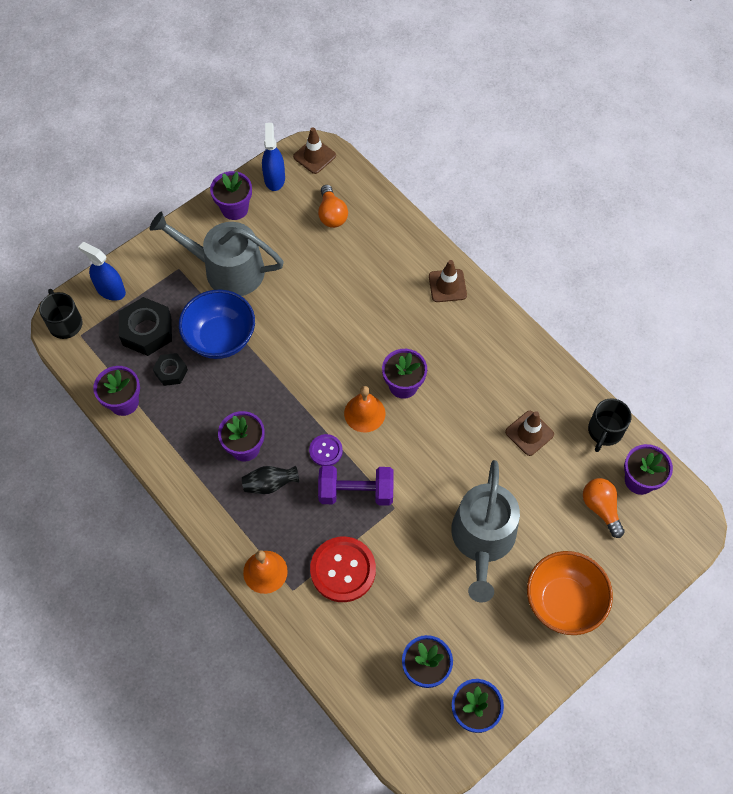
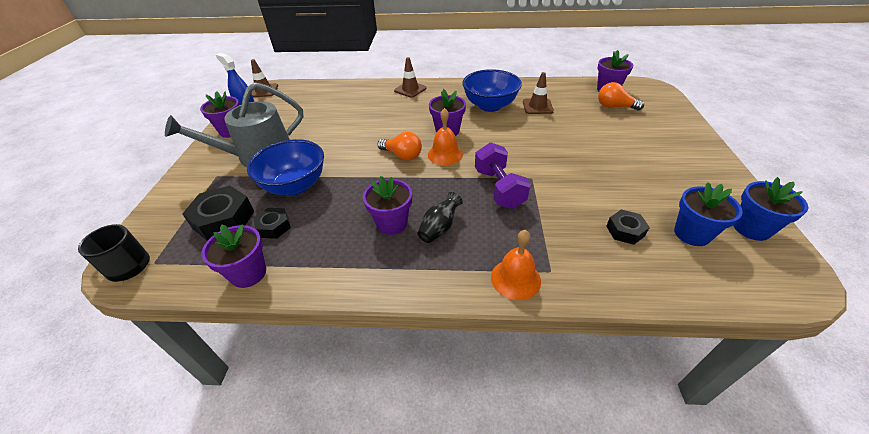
camera: 45 degrees left, 20 degrees down
blue spray bottle [78,242,126,301] -> none
purple button [309,434,343,466] -> none
red button [310,537,376,602] -> none
orange light bulb [318,185,348,228] -> orange light bulb moved to [377,132,422,160]
purple dumbbell [318,466,394,506] -> purple dumbbell turned 60 degrees counterclockwise [475,142,531,209]
grey watering can [451,460,520,603] -> none
orange bowl [527,551,613,635] -> none
black mug [588,398,632,452] -> none
none -> blue bowl [462,69,522,112]
none -> black nut [606,210,650,245]

